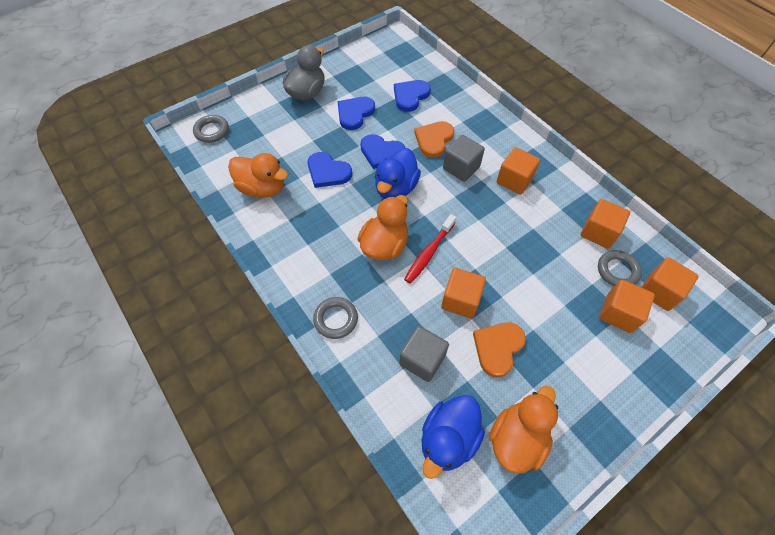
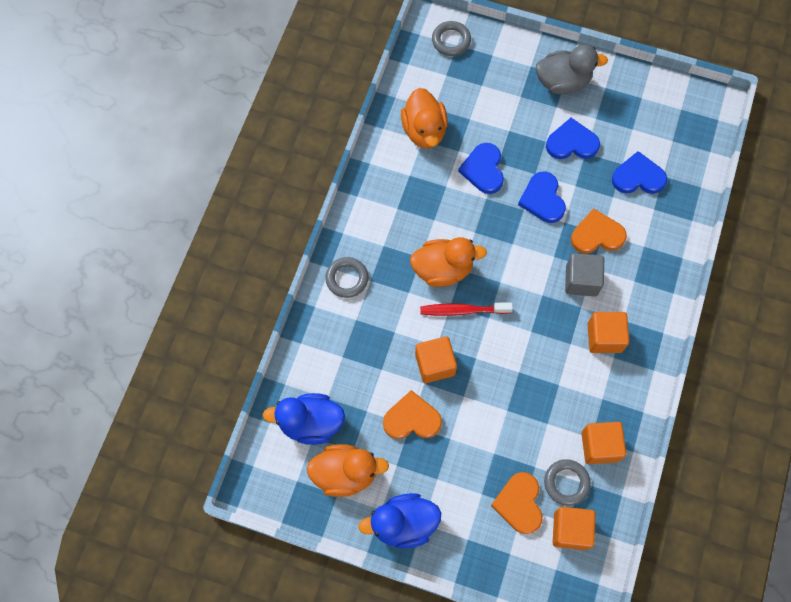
camera: 55 degrees right, 10 degrees up
blue duck [375,148,421,199] -> blue duck moved to [358,493,441,549]
grey cube [399,326,449,382] -> none
orange cube [599,280,655,333] -> orange heart [491,472,543,534]

